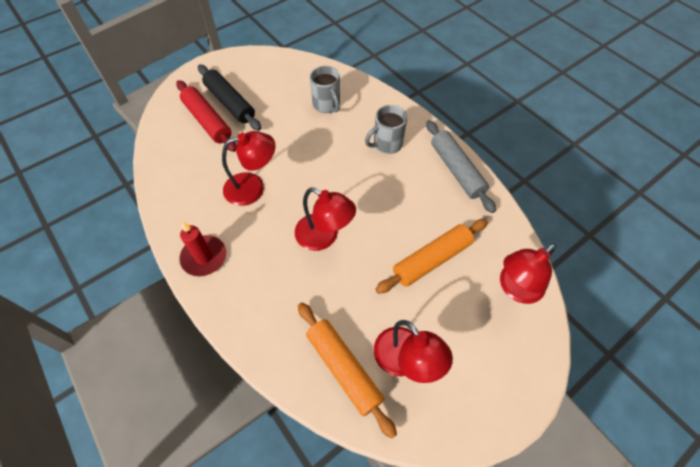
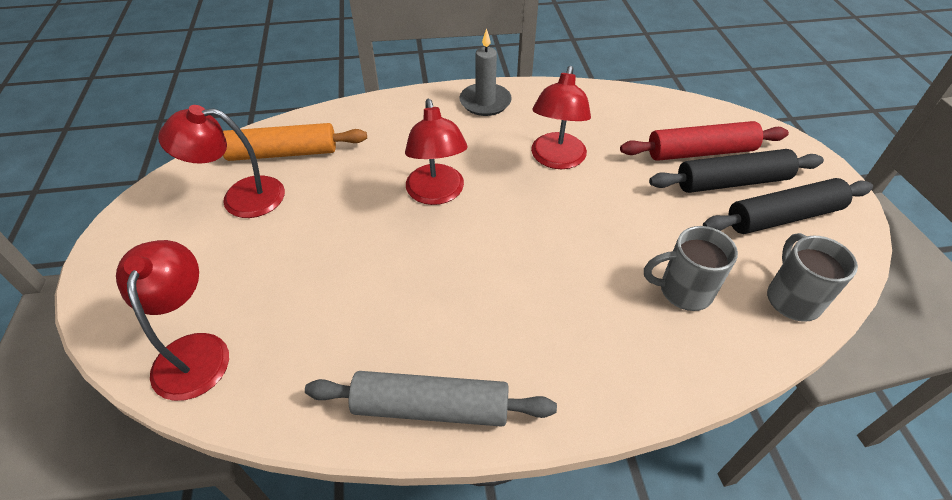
camera: 120 degrees right, 10 degrees down
red candle [179,221,226,276] -> grey candle [460,29,512,116]
red lamp [295,187,356,251] -> red lamp turned 75 degrees counterclockwise [405,99,468,205]
grey mug [365,105,407,154] -> grey mug moved to [767,233,858,322]
orange rolling pin [375,219,488,294] -> none
none -> black rolling pin [703,178,873,234]

